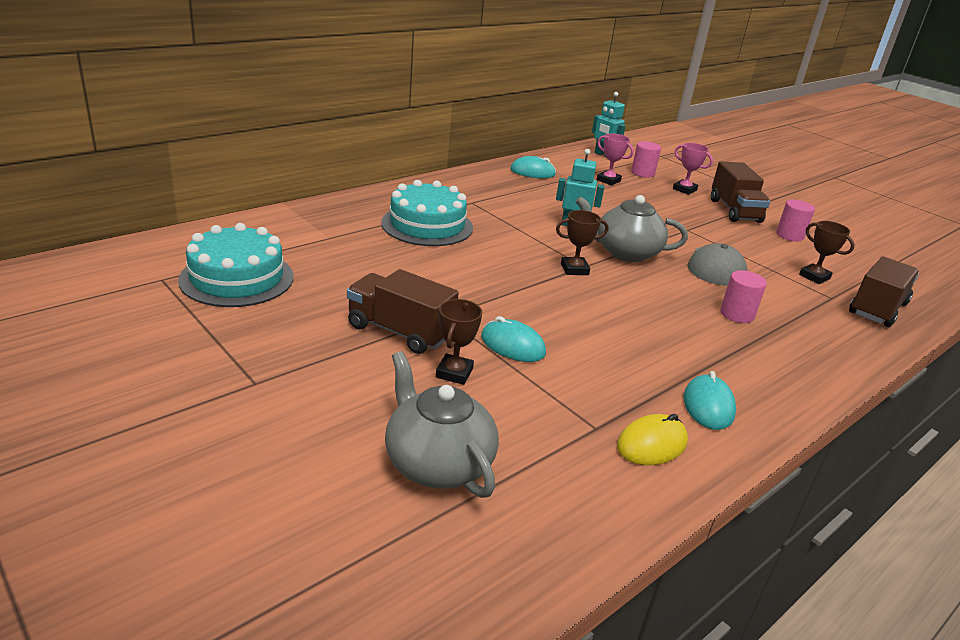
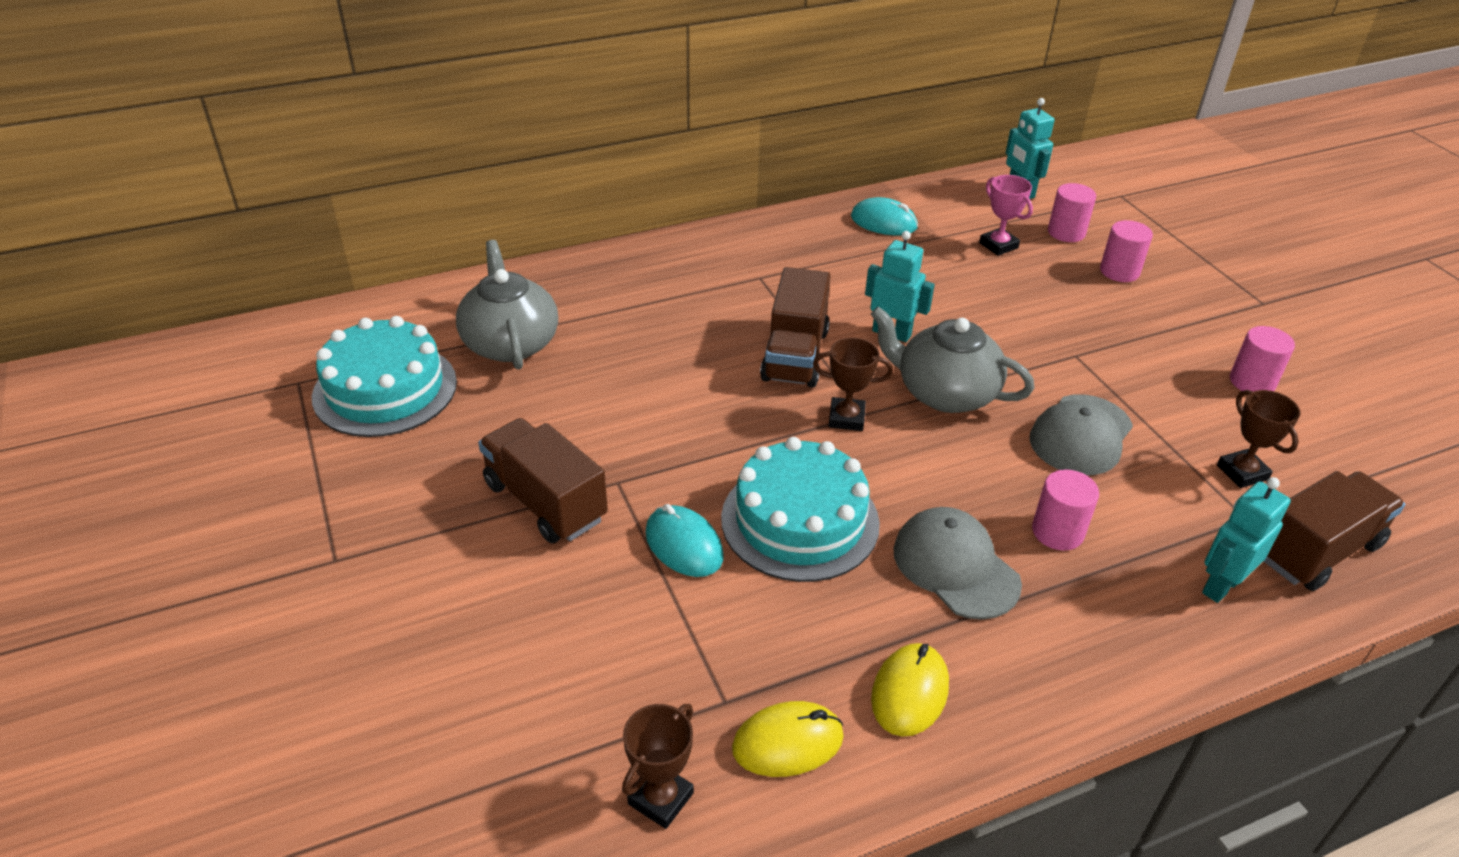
camera: 20 degrees right, 10 degrees up
turquoise cake [381,180,473,246] -> turquoise cake moved to [721,437,880,582]
grey teapot [385,351,499,498] -> grey teapot moved to [456,240,558,370]
brown trophy [436,299,482,385] -> brown trophy moved to [622,704,694,829]
pink trophy [673,143,713,195] -> pink cylinder [1100,220,1153,282]
turquoise mouse [684,371,736,430] -> yellow mouse [871,643,949,737]
brown truck [711,161,770,223] -> brown truck moved to [760,267,831,388]
none -> grey cap [893,507,1022,620]
none -> turquoise robot [1202,477,1291,603]

